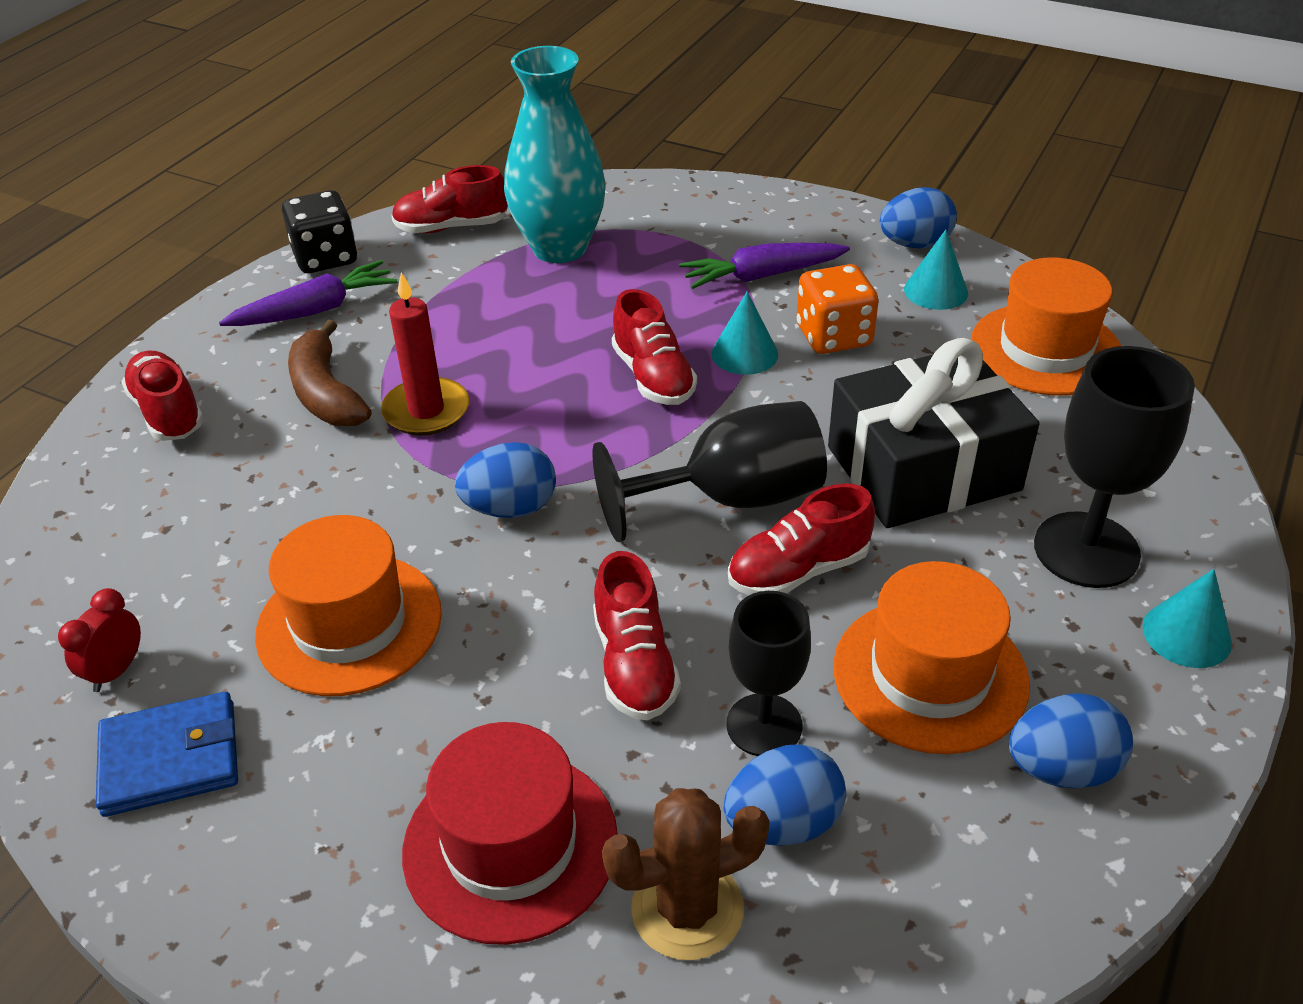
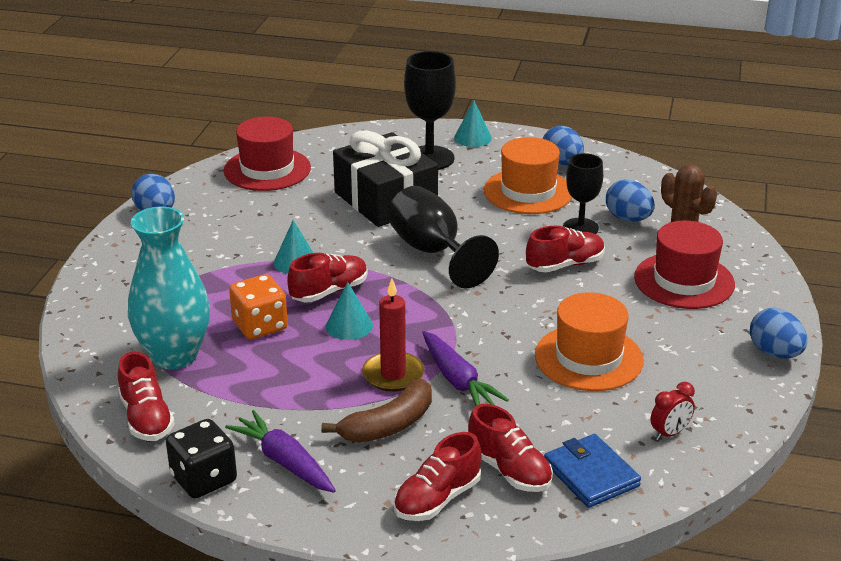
camera: 105 degrees left, 10 degrees down
red clock [58,588,141,692] -> red clock turned 45 degrees counterclockwise [650,382,695,440]
blue wallet [96,692,238,817] -> blue wallet moved to [544,434,641,508]
blue egg [455,442,556,518] -> blue egg moved to [750,308,807,359]
purple carrot [679,243,850,289] -> purple carrot moved to [422,331,509,406]
red shoe [728,484,875,595] -> red shoe moved to [468,404,553,492]
orange dice [797,264,879,354] -> orange dice moved to [229,274,288,339]
turquoise cone [904,229,968,310] -> turquoise cone moved to [326,282,373,340]
orange hat [971,258,1121,396] -> red hat [224,117,311,191]

